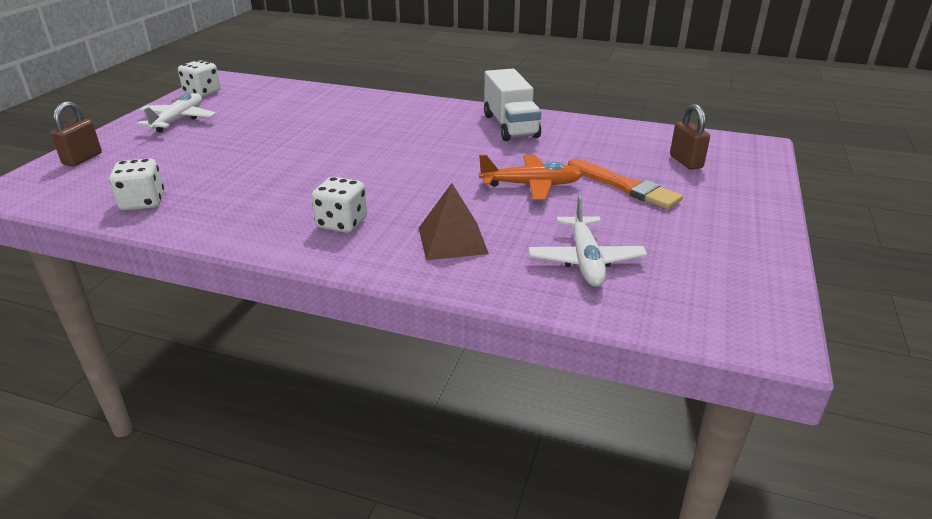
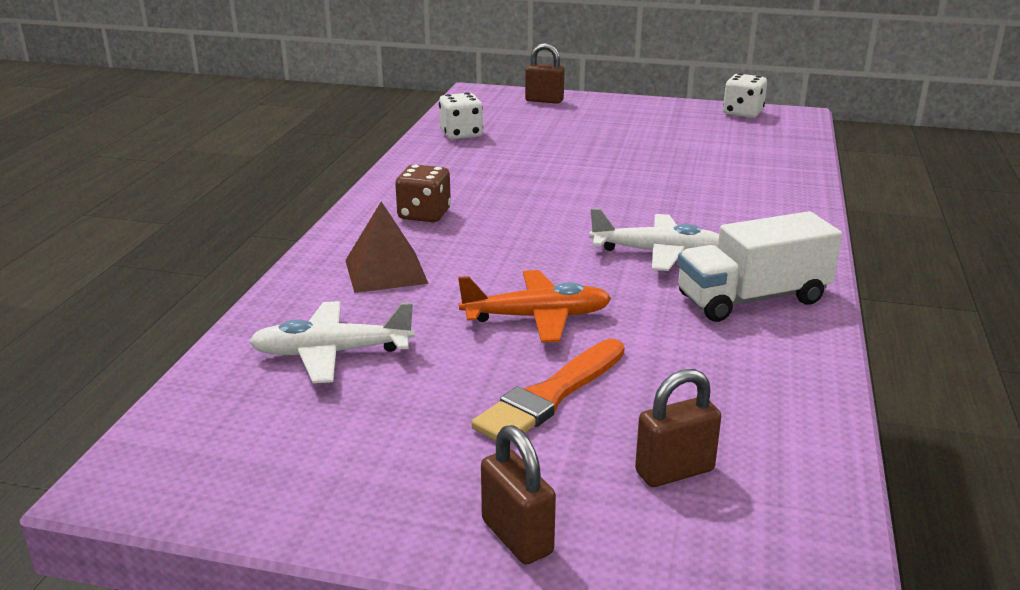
camera: 85 degrees right, 5 degrees down
white plane [137,93,216,133] -> white plane moved to [589,208,719,271]
white dice [311,177,367,233] -> brown dice [395,164,451,222]
orange plane [479,155,583,200] -> orange plane turned 90 degrees counterclockwise [458,270,611,343]
none -> brown padlock [481,425,556,565]

